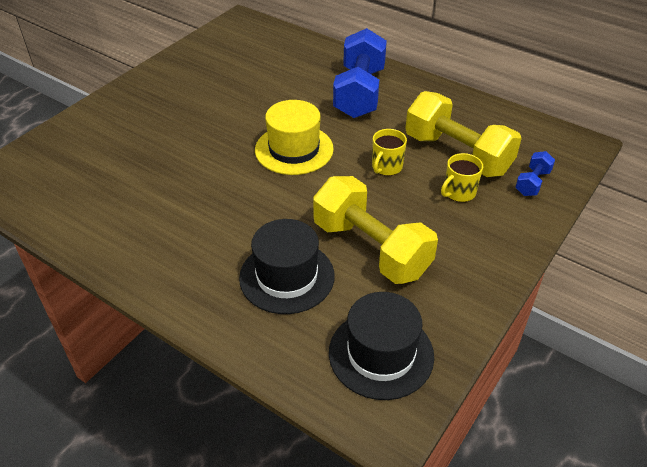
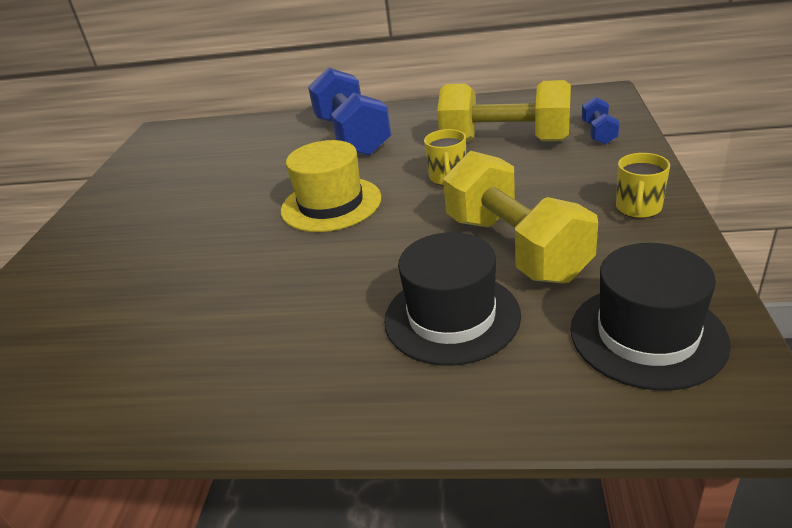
camera: 25 degrees left, 10 degrees down
yellow dumbbell [313,176,438,284] -> yellow dumbbell turned 45 degrees clockwise [443,151,598,284]
yellow mug [441,153,483,202] -> yellow mug moved to [616,153,670,218]

